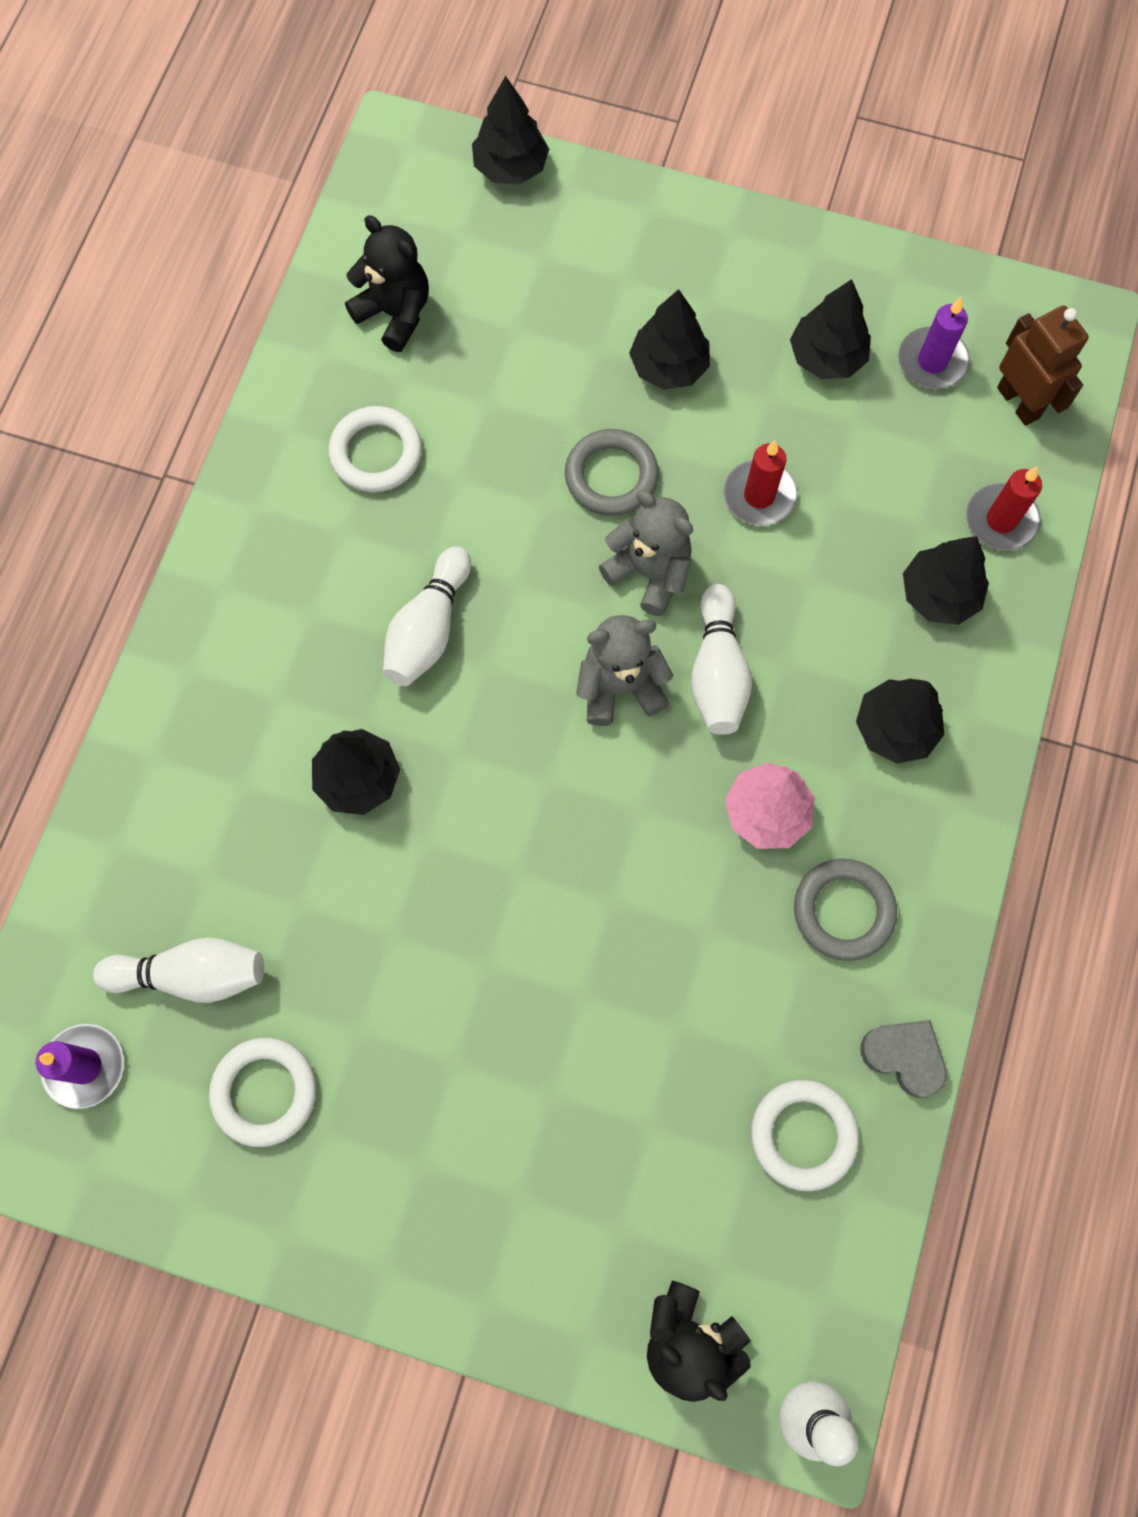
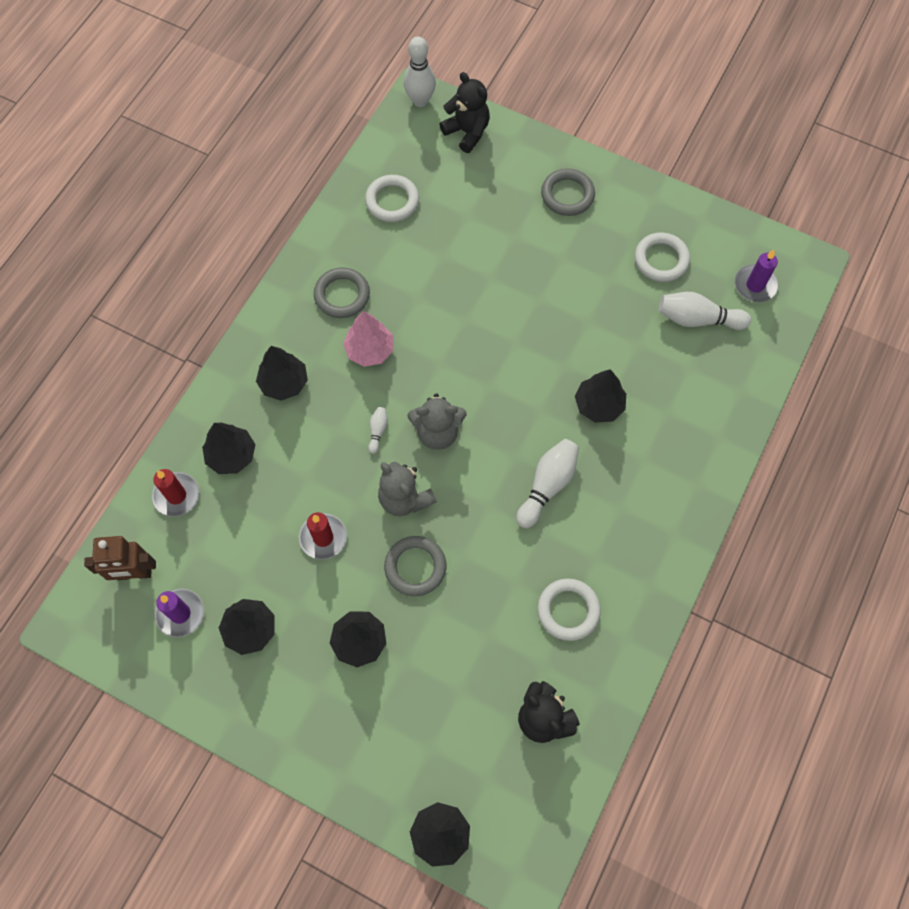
camera: 170 degrees left, 5 degrees down
white bowling pin [691,584,752,735] -> white bowling pin [368,407,388,454], size x0.49
grey heart [860,1020,947,1098] -> none
brown robot [997,305,1089,426] -> brown robot turned 75 degrees counterclockwise [84,536,156,580]
none -> grey ring [541,168,595,216]

